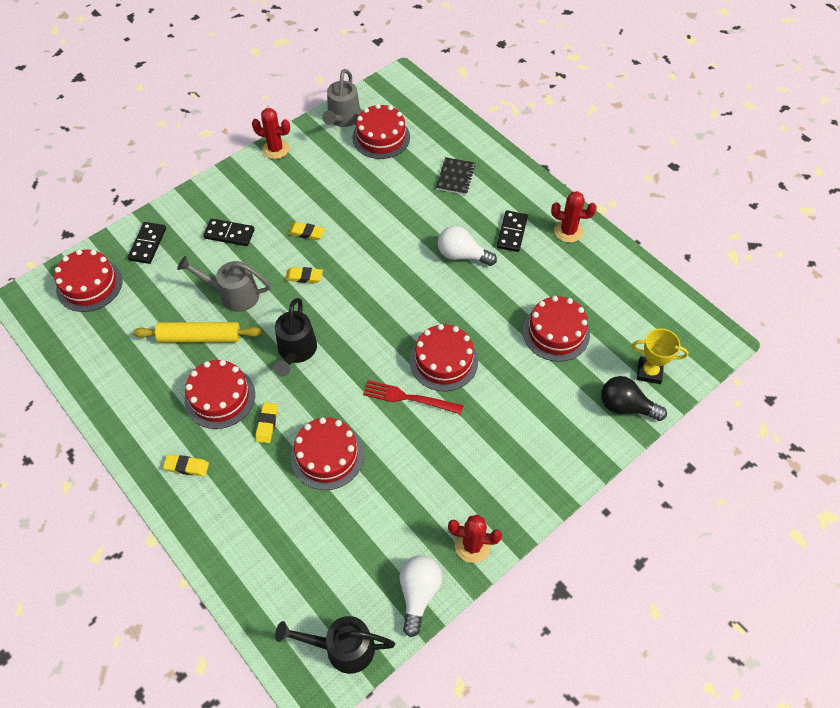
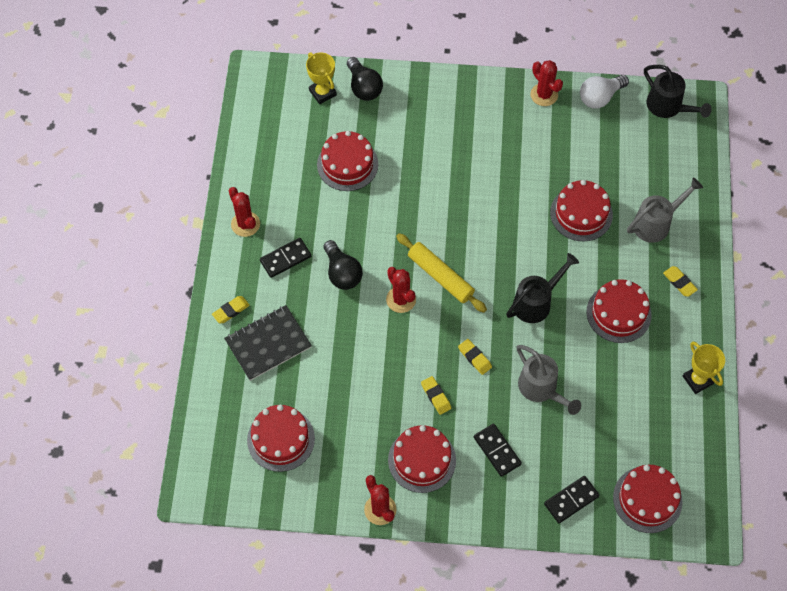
camera: 135 degrees left, 5 degrees up
yellow rolling pin [133,322,262,343] -> yellow rolling pin moved to [396,233,487,313]
yellow eraser [255,402,278,443] -> yellow eraser moved to [212,296,250,323]
grey watering can [322,69,361,127] -> grey watering can moved to [627,177,703,243]
red fork [363,380,463,414] -> none
red cake [410,324,478,391] -> red cake moved to [388,425,456,493]
black notebook [436,157,475,195] -> black notebook [224,305,312,381], size x1.55
white light bulb [438,226,497,266] -> black light bulb [324,240,363,290]
none -> red cactus [386,267,416,313]
none -> yellow trophy [683,342,725,394]

